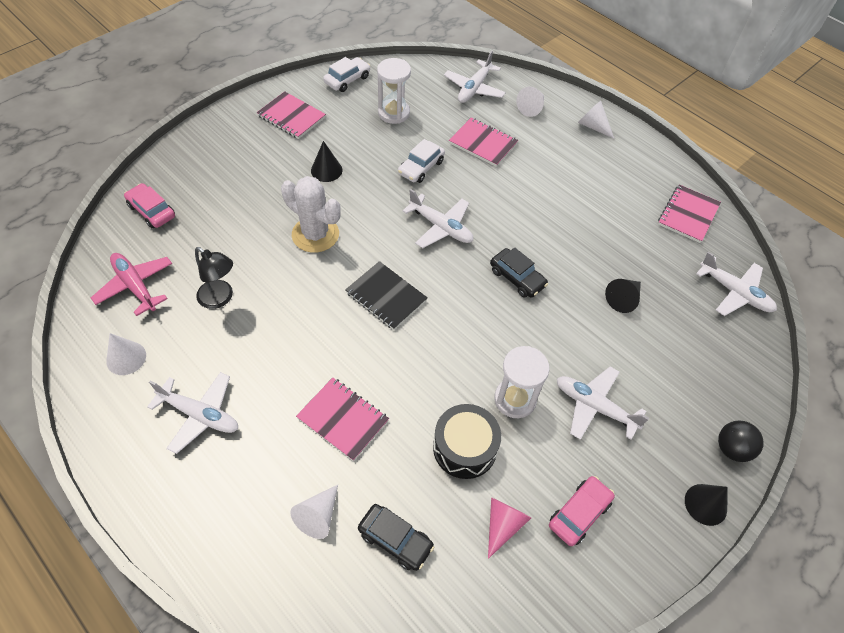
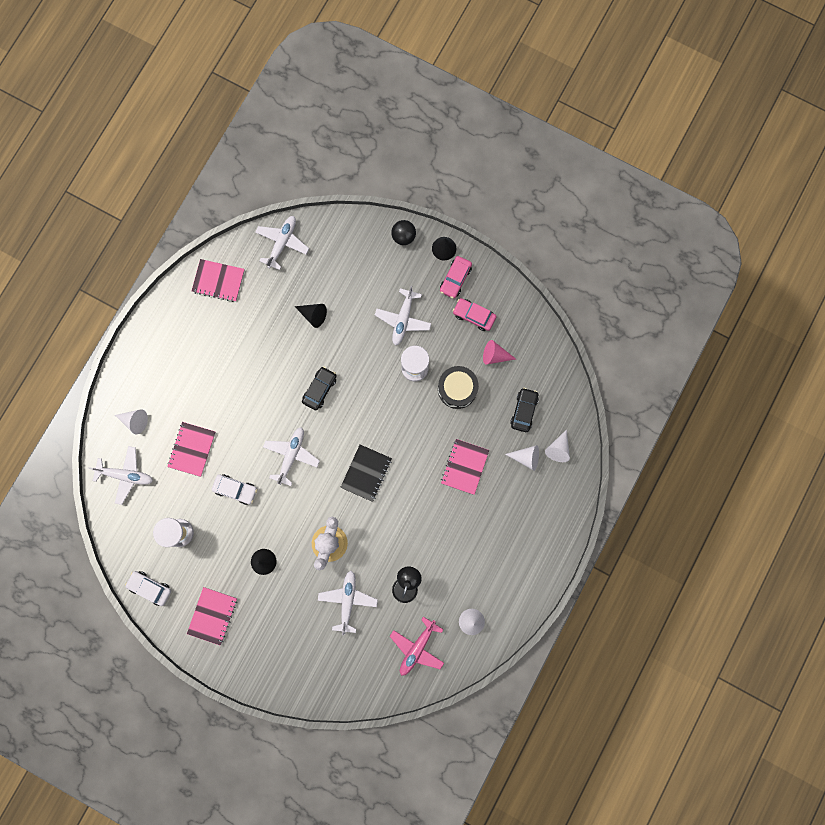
camera: 105 degrees left, 25 degrees up
pink car [124,183,175,228] -> pink car moved to [440,256,472,298]
white plane [147,372,238,454] -> white plane moved to [318,571,378,635]
white cone [578,101,614,139] -> white cone moved to [545,429,570,462]

